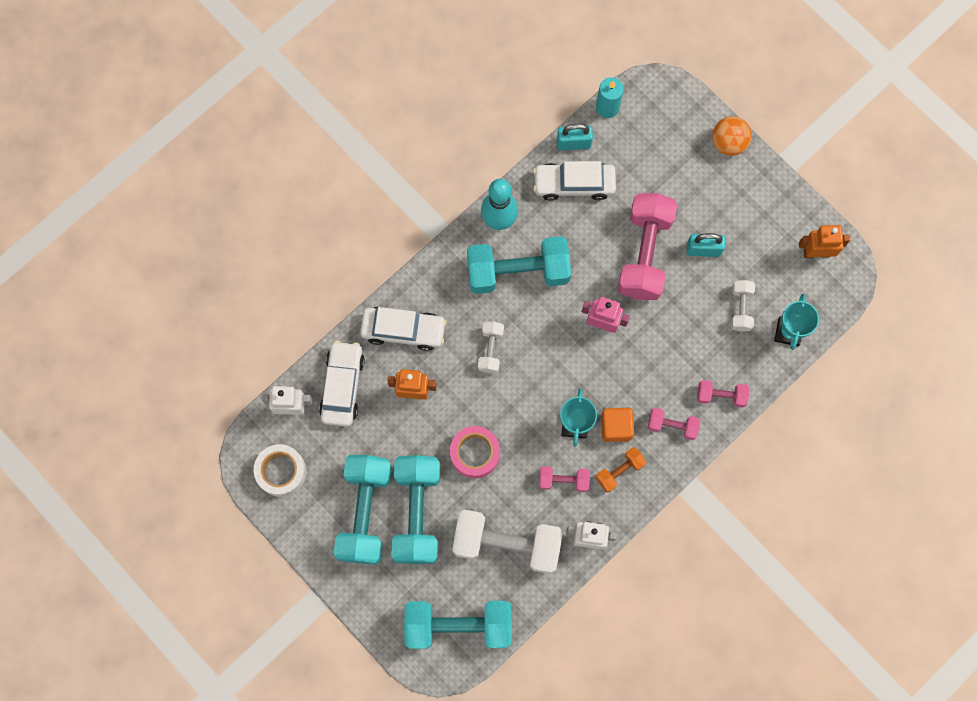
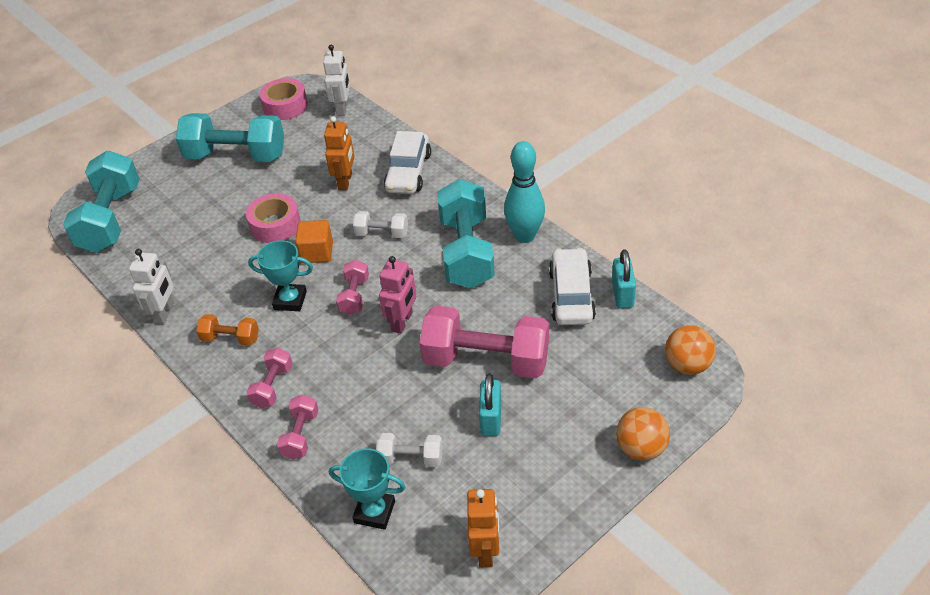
camera: 95 degrees right, 30 degrees down
white tape [254,444,306,497] -> pink tape [259,78,308,120]
white car [319,340,365,427] -> none
turquoise dumbbell [391,455,440,564] -> none
white dumbbell [452,510,563,574] -> none
pink dumbbell [539,466,590,492] -> pink dumbbell moved to [336,260,369,315]
turquoise candle [596,77,624,118] -> none
orange dumbbell [596,447,646,492] -> orange dumbbell turned 45 degrees counterclockwise [196,314,259,346]
orange cube [601,408,634,442] -> orange cube moved to [295,220,333,263]
none -> orange ball [665,325,716,375]

